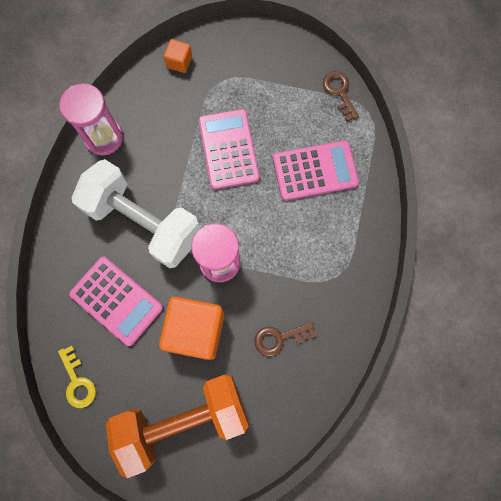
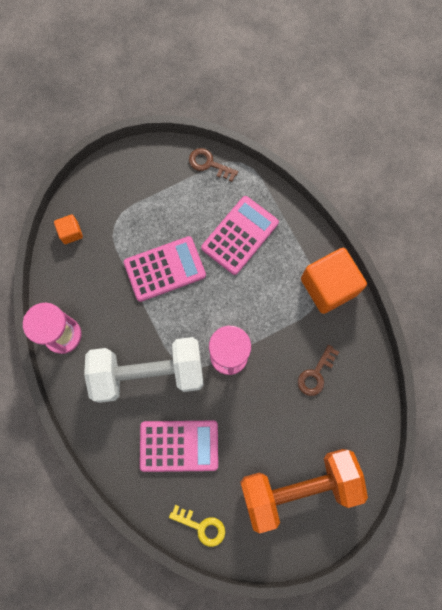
camera: 40 degrees left, 0 degrees up
orange dumbbell [106,374,249,478] -> orange dumbbell turned 45 degrees clockwise [240,449,368,533]
orange cube [159,297,224,360] -> orange cube moved to [301,248,367,314]
pink calculator [199,109,260,190] -> pink calculator turned 120 degrees clockwise [124,236,206,302]

